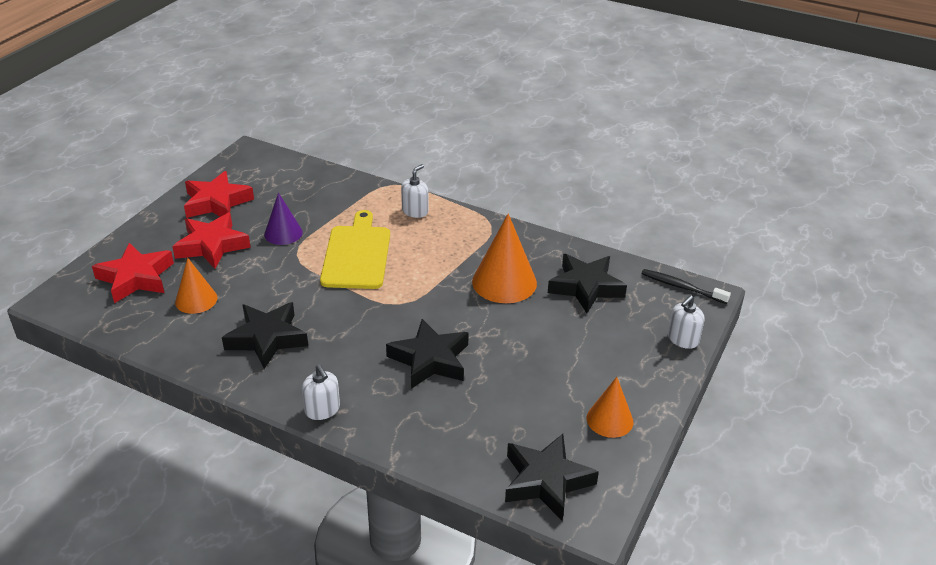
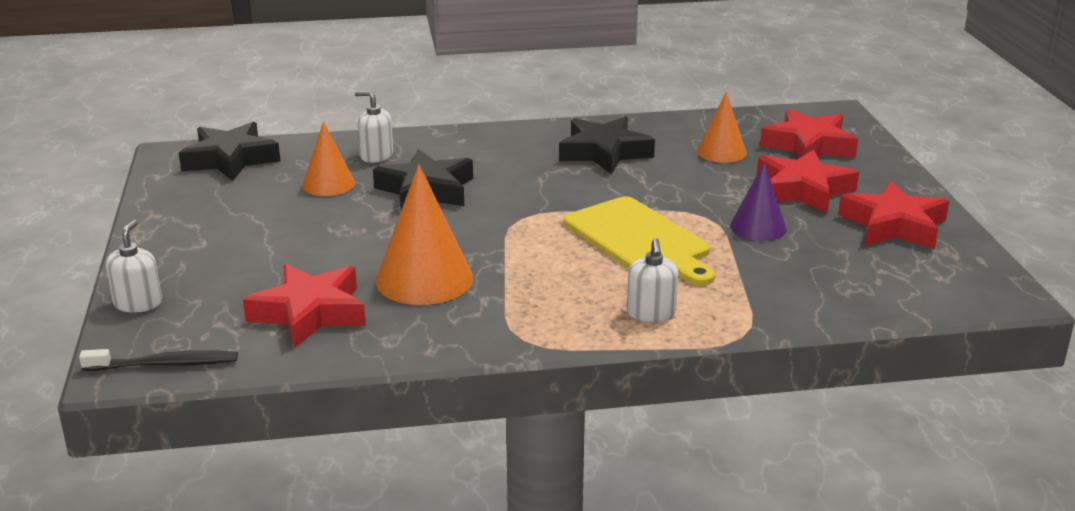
camera: 145 degrees right, 10 degrees down
white soap dispenser [302,365,340,420] -> white soap dispenser moved to [355,91,393,163]
black star [548,254,627,313] -> red star [243,264,366,347]
orange cone [587,377,634,438] -> orange cone moved to [302,121,355,196]

